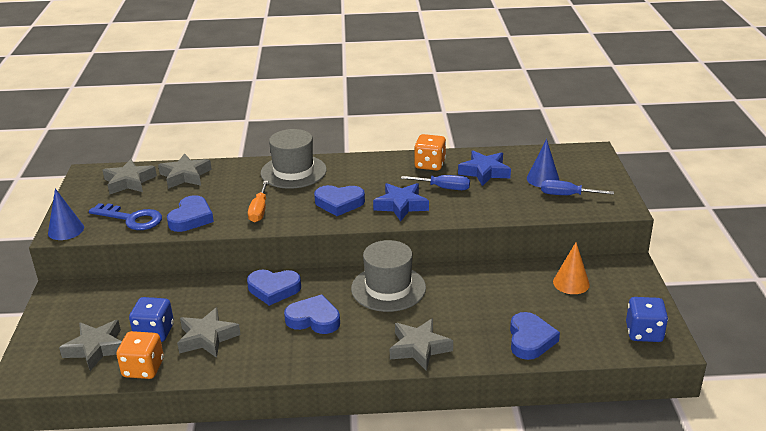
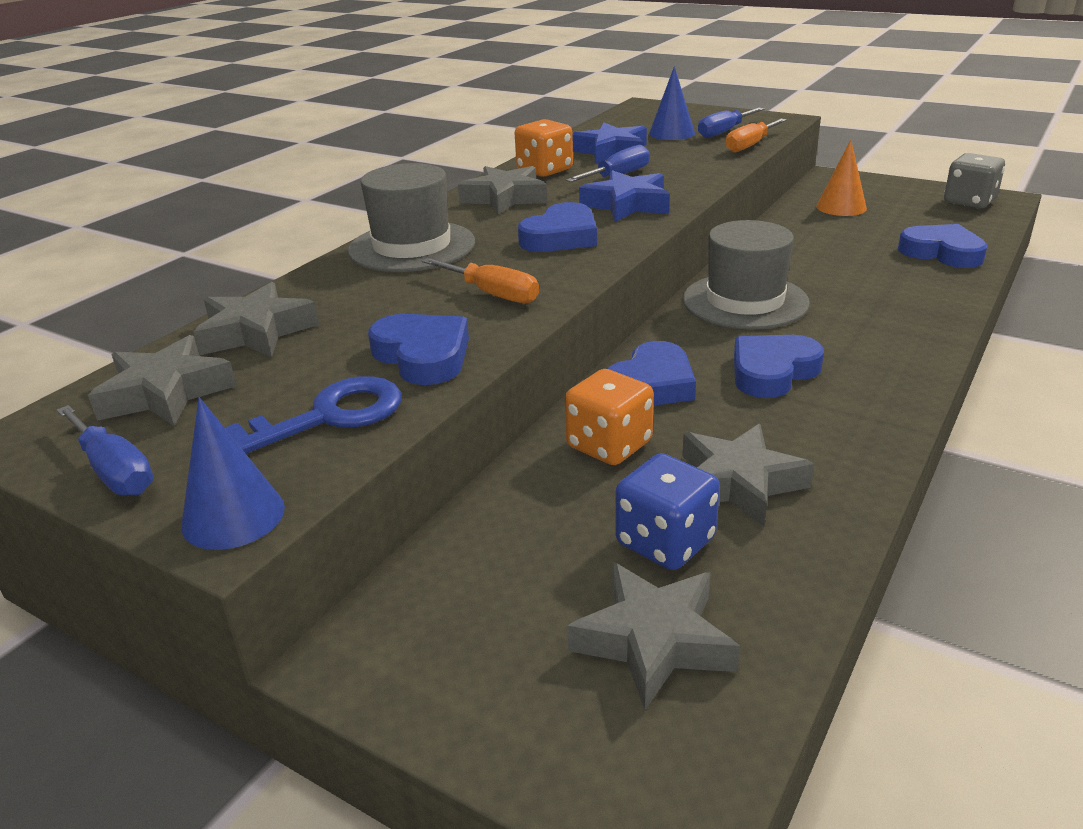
camera: 55 degrees left, 0 degrees up
orange dice [116,331,164,379] -> orange dice moved to [565,369,654,465]
grey star [390,318,453,371] -> grey star moved to [458,166,547,215]
blue dice [626,297,668,342] -> grey dice [944,153,1005,208]
none -> blue screwdriver [57,405,154,495]
none -> orange screwdriver [726,119,787,153]

